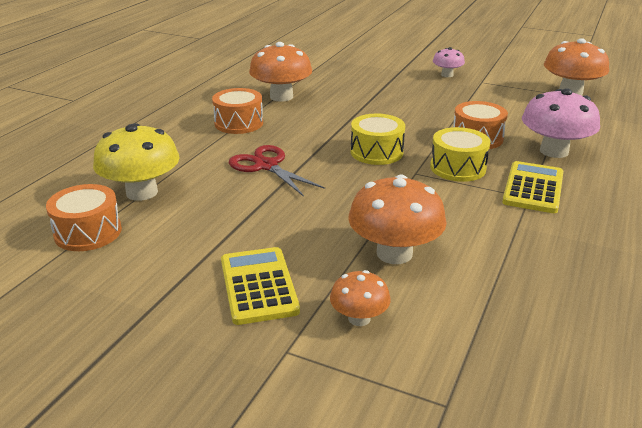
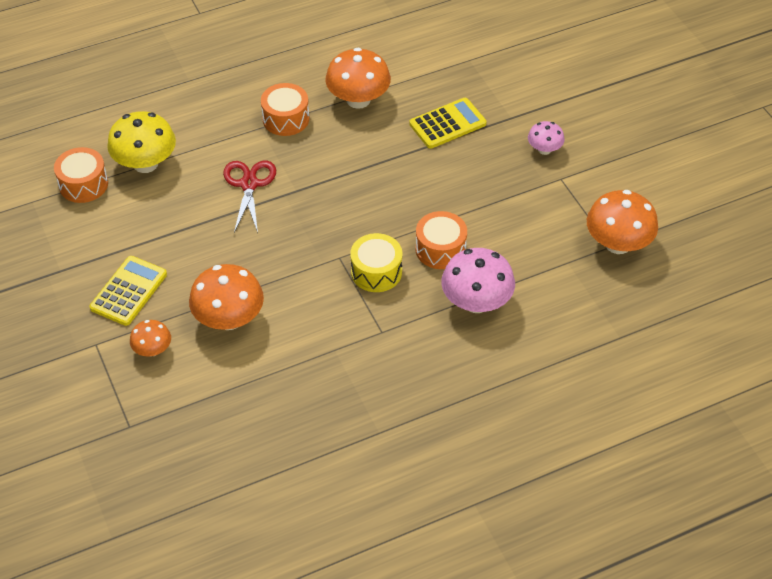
camera: 40 degrees right, 20 degrees up
yellow drum [351,114,405,165] -> none
yellow calculator [502,161,563,213] -> yellow calculator moved to [409,98,487,149]

